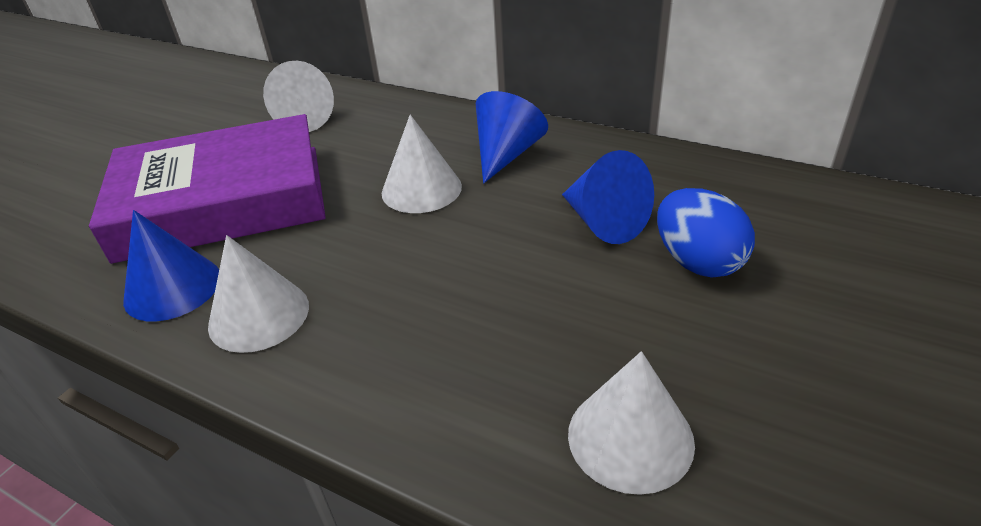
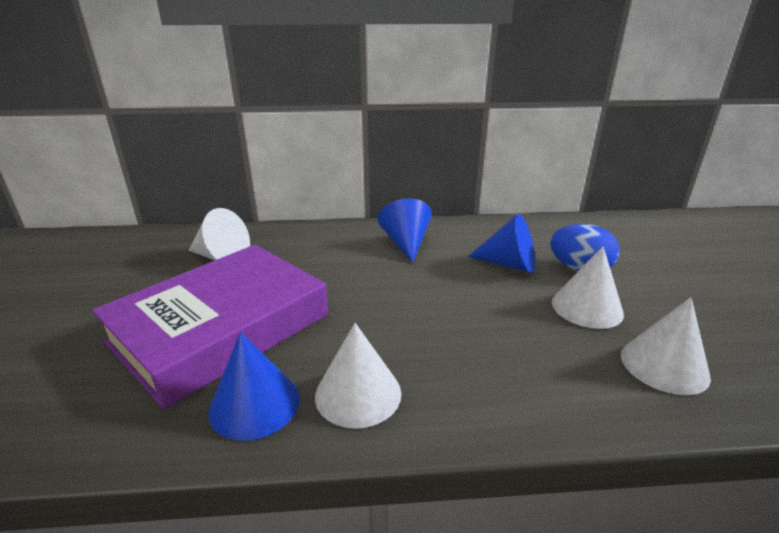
camera: 35 degrees left, 10 degrees down
white cone [382,115,462,213] -> white cone moved to [552,246,624,329]

